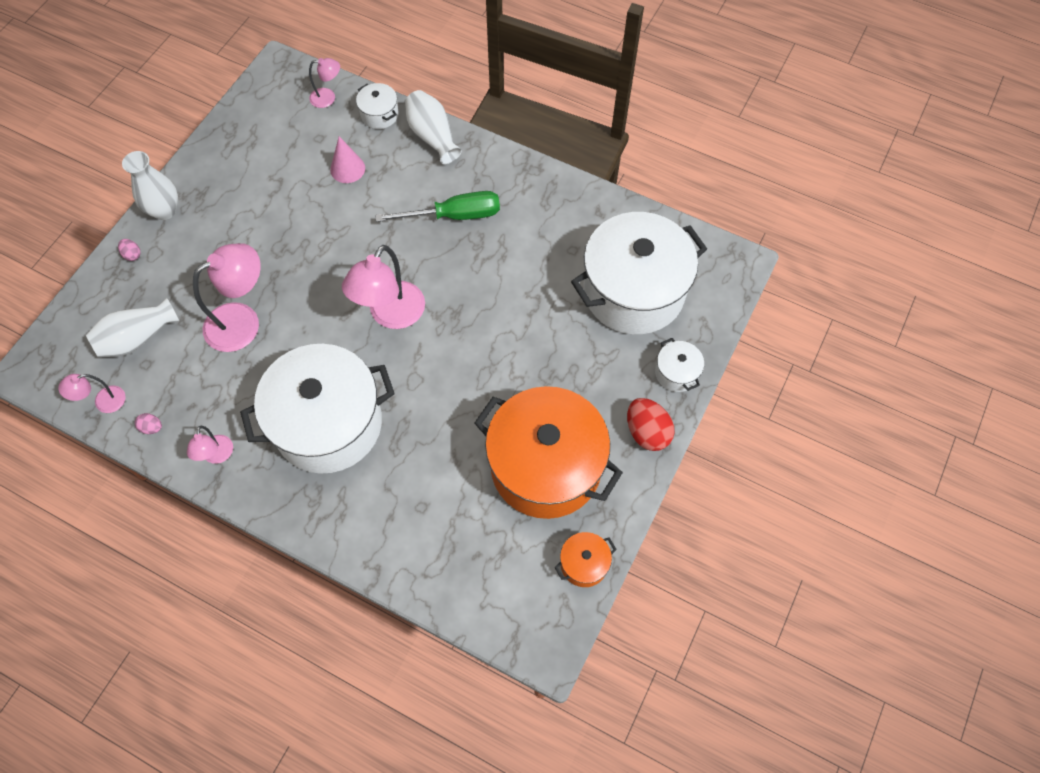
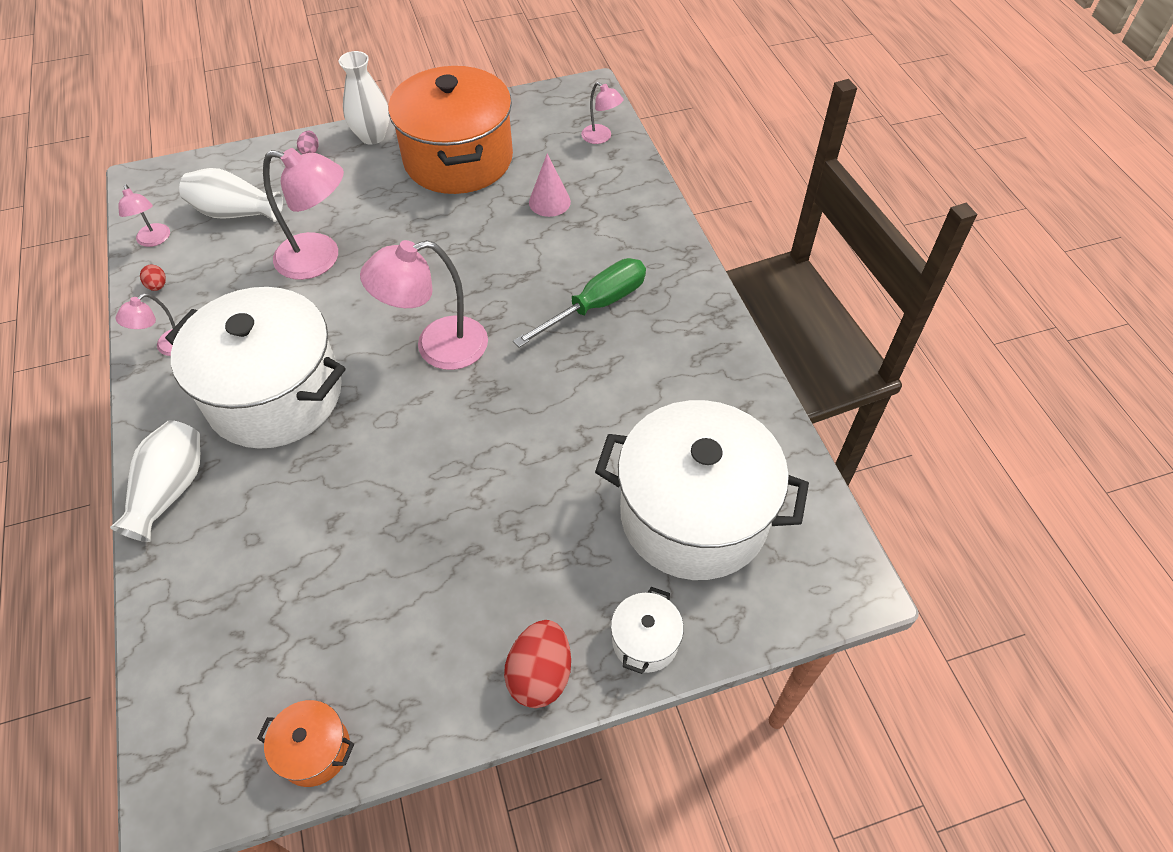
camera: 45 degrees right, 10 degrees down
pink lamp [58,374,126,413] -> pink lamp turned 135 degrees counterclockwise [118,184,170,247]
pink egg [135,413,162,434] -> red egg [140,265,166,291]
white pot [356,83,399,129] -> none
green screwdriver [375,191,500,222] -> green screwdriver turned 75 degrees counterclockwise [513,258,646,348]
white vase [405,90,462,164] -> white vase moved to [110,420,200,542]
orange pot [474,386,623,519] -> orange pot moved to [388,66,513,194]

